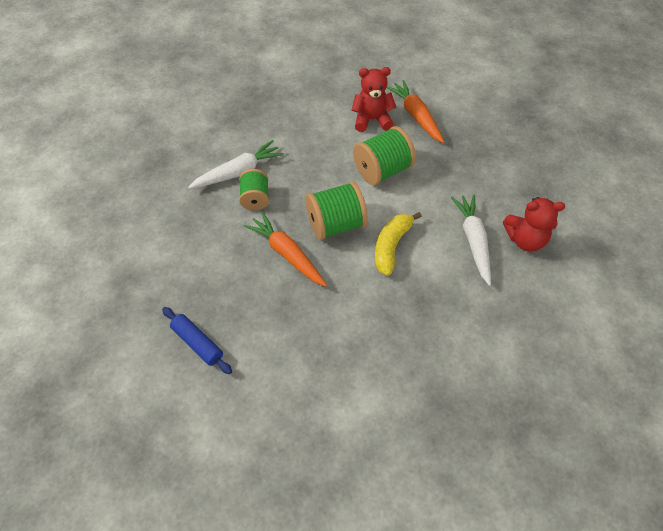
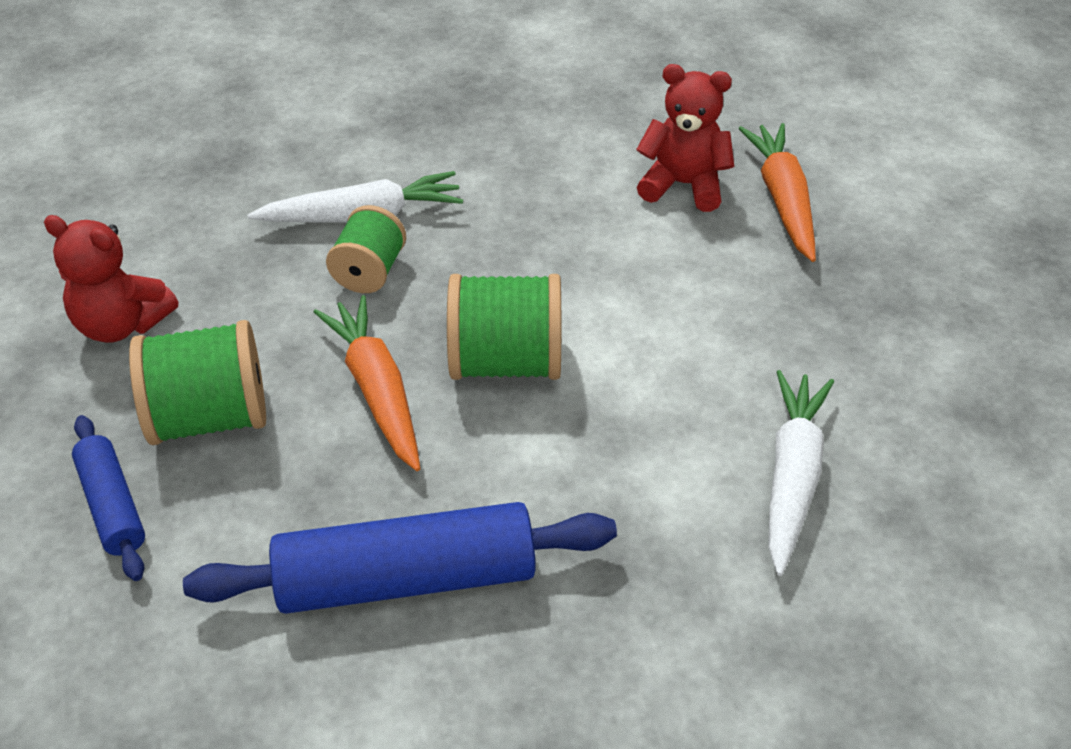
camera: 20 degrees right, 10 degrees down
green spool [353,126,416,185] -> green spool moved to [129,320,266,445]
yellow banana [375,212,422,276] -> none
red teddy bear [503,197,565,251] -> red teddy bear moved to [44,215,178,343]
none -> blue rolling pin [183,502,617,614]

